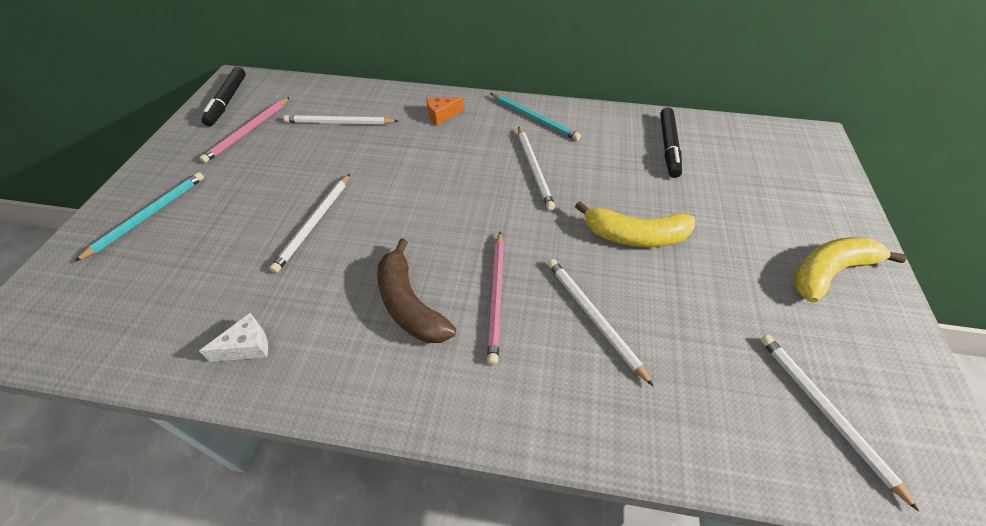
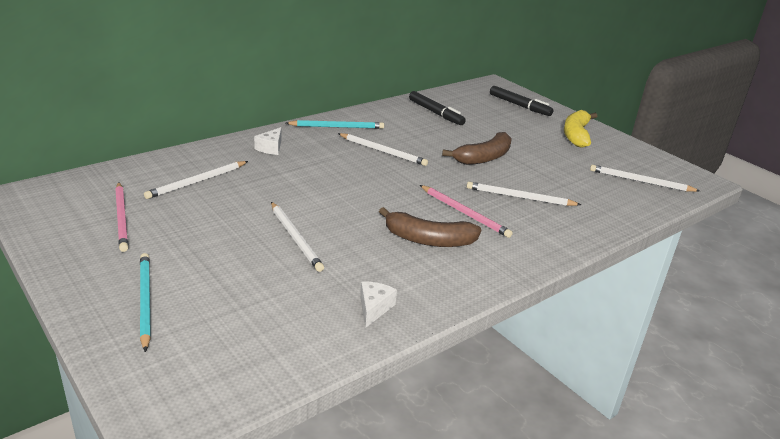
camera: 50 degrees left, 20 degrees down
black marker [201,67,246,126] -> black marker moved to [490,86,554,116]
orange cheese [427,97,464,125] -> white cheese [254,127,281,155]
yellow banana [575,201,695,247] -> brown banana [442,132,512,165]

